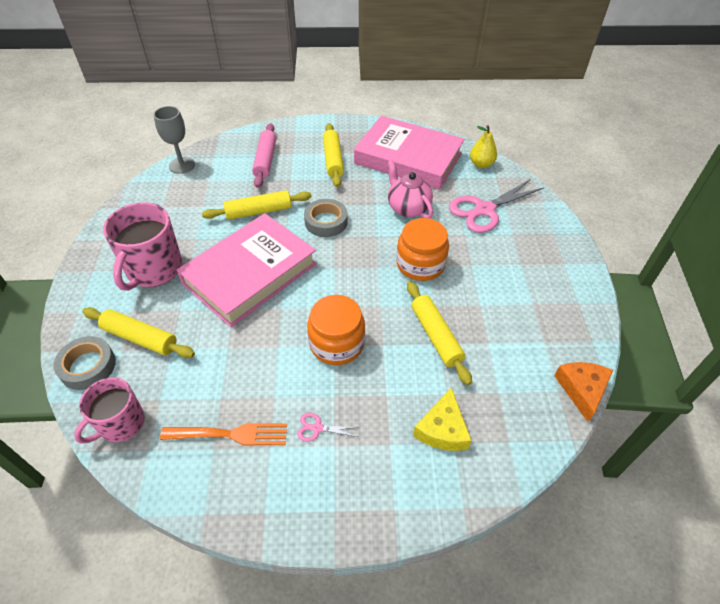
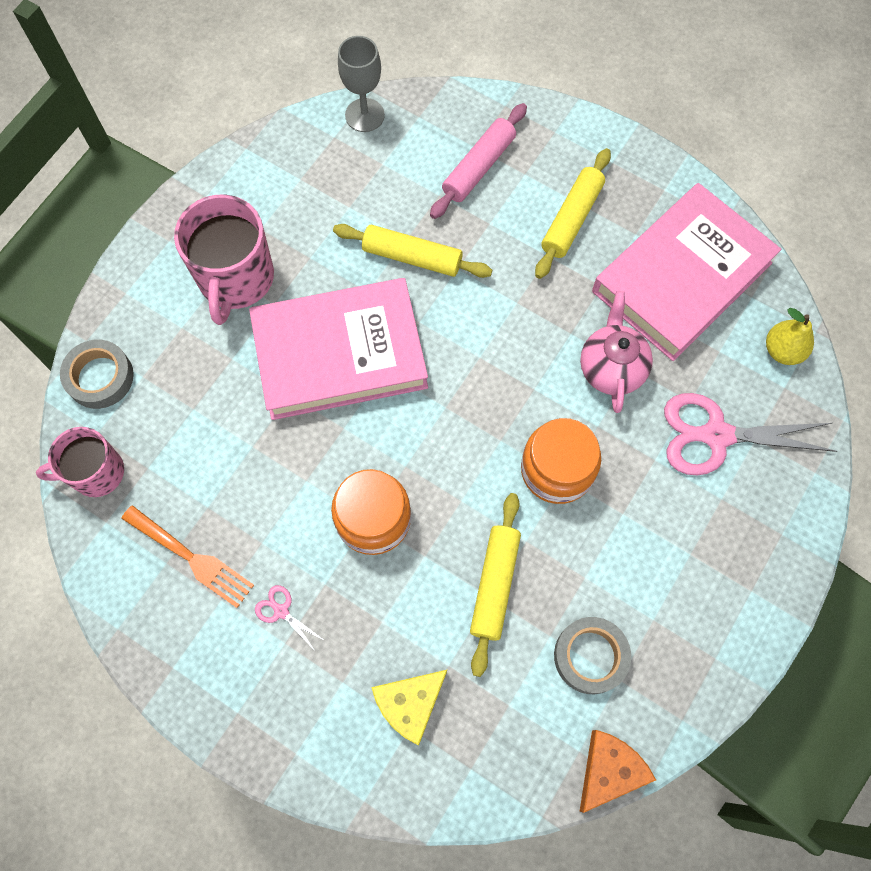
camera: 35 degrees right, 20 degrees up
yellow rolling pin [82,307,195,358] -> none
pink mug [103,202,182,291] -> pink mug turned 45 degrees counterclockwise [174,195,274,325]
grey tape [304,199,348,237] -> grey tape moved to [554,617,631,694]
pink book [354,116,465,190] -> pink book turned 75 degrees clockwise [592,183,781,361]

